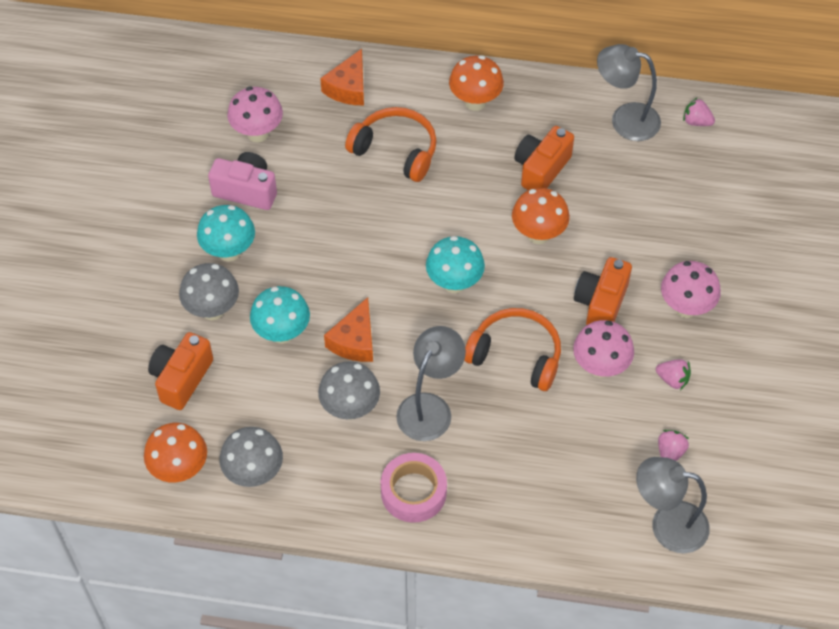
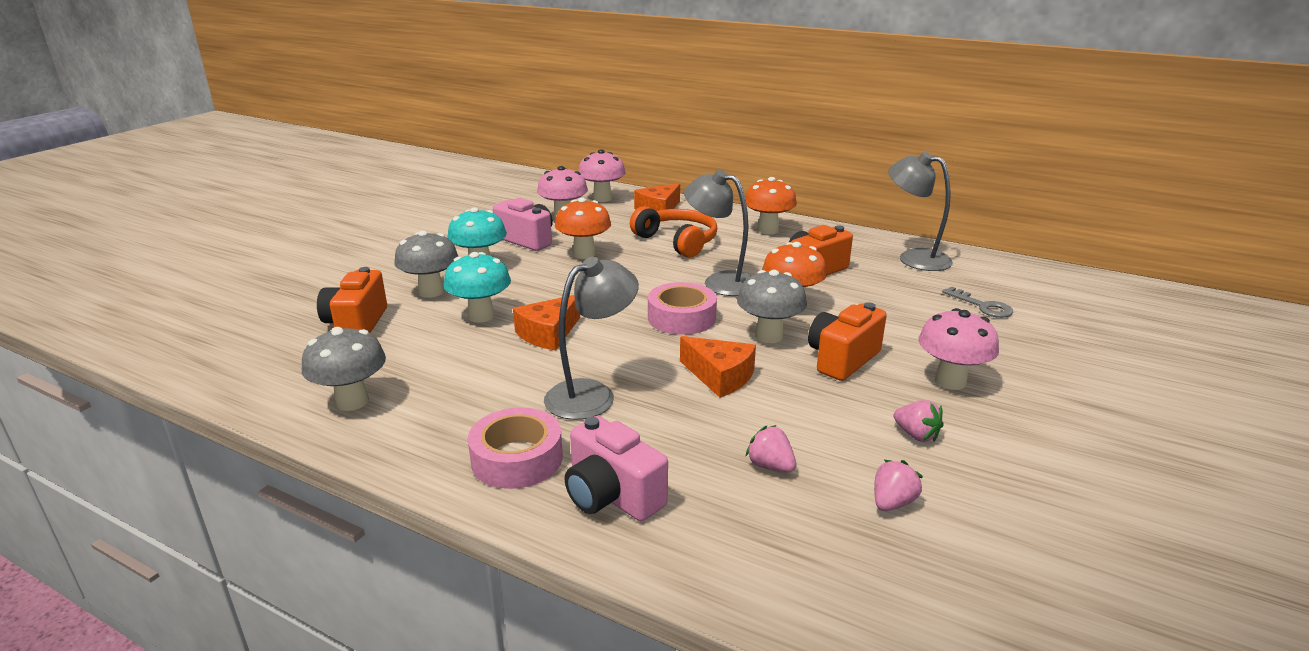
camera: 20 degrees right, 30 degrees down
orange mushroom [144,423,207,483] -> orange mushroom moved to [555,198,611,259]
orange camera [148,332,213,410] -> orange camera turned 45 degrees counterclockwise [317,267,387,333]
grey mushroom [318,361,380,420] -> grey mushroom moved to [737,270,807,343]
turquoise mushroom [426,236,485,293] -> pink tape [648,282,717,335]
orange headphones [464,308,561,391] -> orange cheese [680,336,756,398]
pink mushroom [573,320,634,378] -> pink mushroom moved to [578,149,626,202]
grey lamp [636,457,710,554] -> grey lamp moved to [684,170,752,296]
pink strawberry [683,97,715,126] -> pink strawberry moved to [746,425,796,472]
none -> pink camera [565,416,668,521]
none -> grey key [942,286,1013,318]

